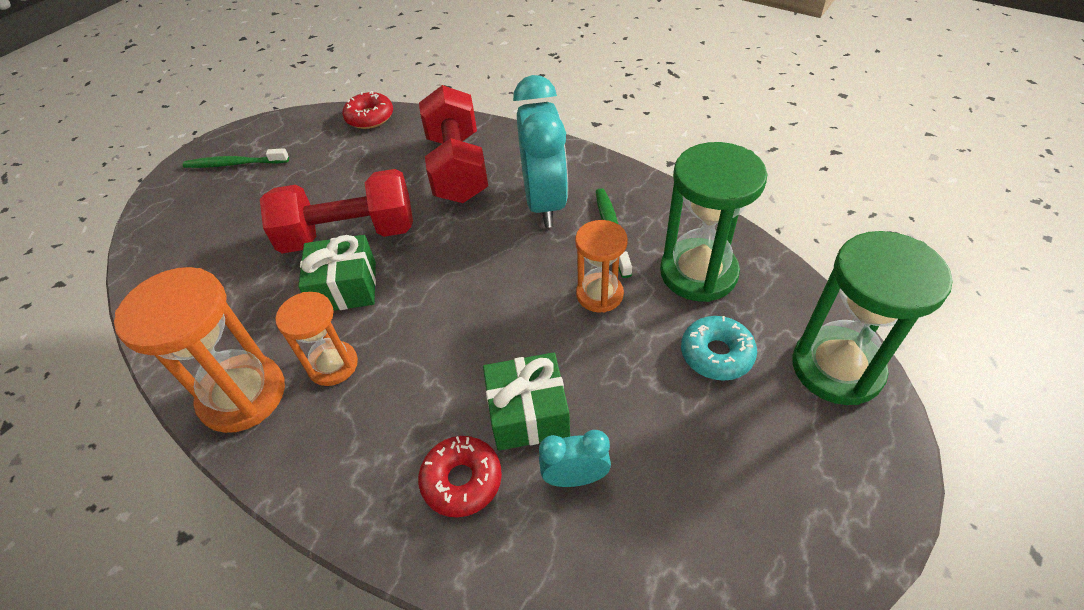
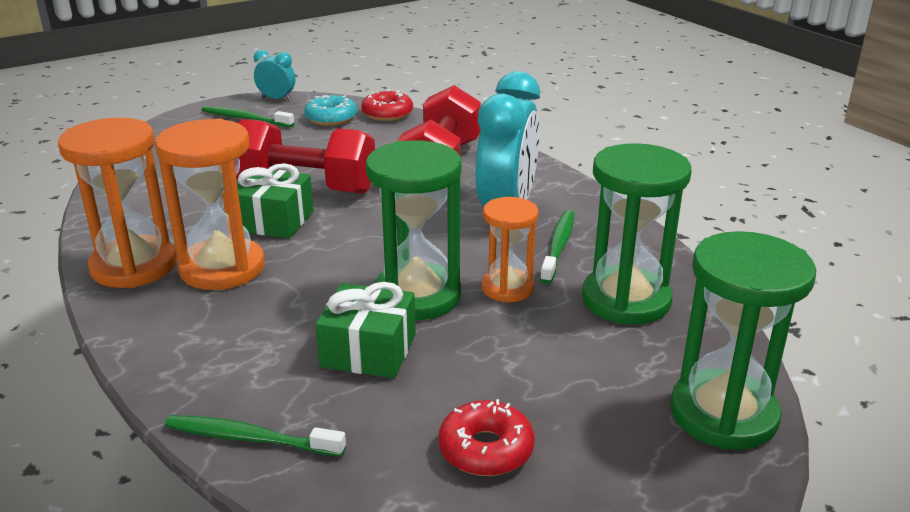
camera: 20 degrees right, 20 degrees down
orange hourglass [275,292,358,386] -> orange hourglass [155,118,264,290], size x1.65
red donut [418,436,502,518] -> red donut moved to [438,399,535,476]
turquoise clock [539,430,611,487] -> turquoise clock moved to [254,50,295,101]
turquoise donut [681,316,757,381] -> turquoise donut moved to [304,95,357,126]
none -> green toothbrush [165,415,346,457]
none -> green hourglass [366,141,462,320]

